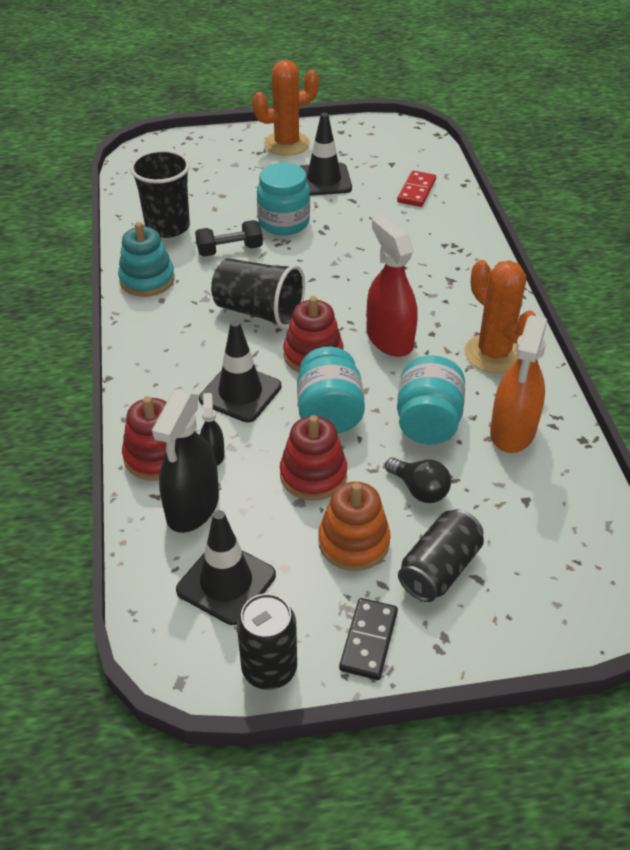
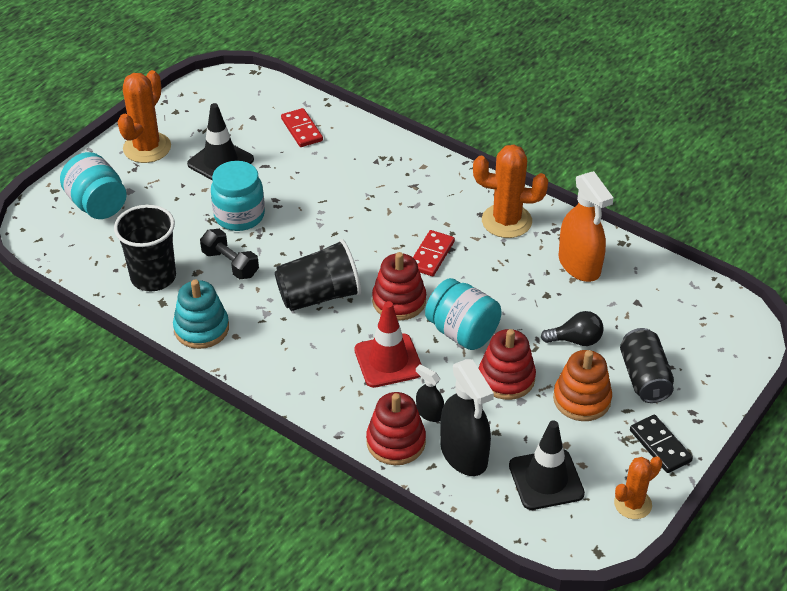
camera: 45 degrees left, 0 degrees up
black dumbbell [195,220,263,257] -> black dumbbell turned 75 degrees counterclockwise [200,229,259,279]
black traffic cone [199,320,281,423] -> red traffic cone [354,301,422,388]
black can [237,593,297,690] -> orange cactus [614,456,662,519]
red spray bottle [367,216,418,357] -> red domino [413,230,455,276]
turquoise jar [397,356,465,445] -> turquoise jar moved to [60,152,127,219]

